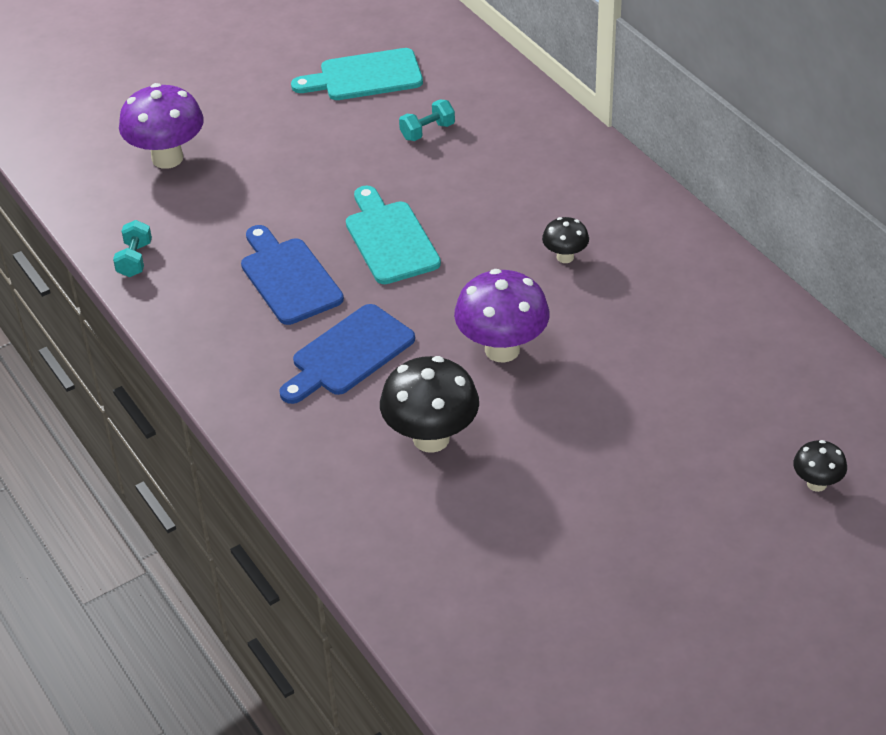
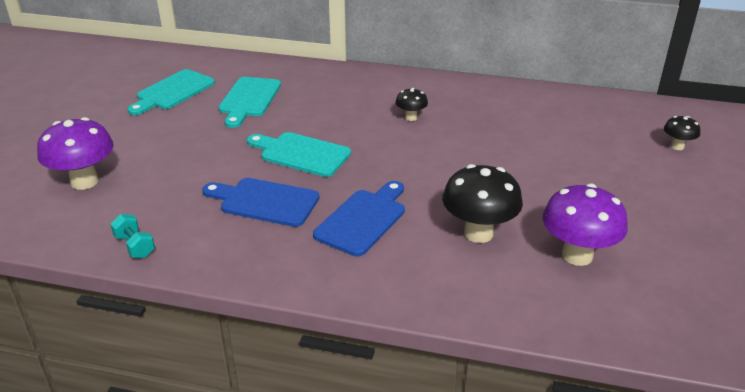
camera: 45 degrees left, 10 degrees down
blue cutting board [279,304,415,404] -> blue cutting board turned 150 degrees counterclockwise [313,181,405,256]
turquoise dumbbell [399,100,455,141] -> turquoise cutting board [218,77,281,128]
purple mushroom [454,269,550,363] -> purple mushroom moved to [543,184,628,266]

